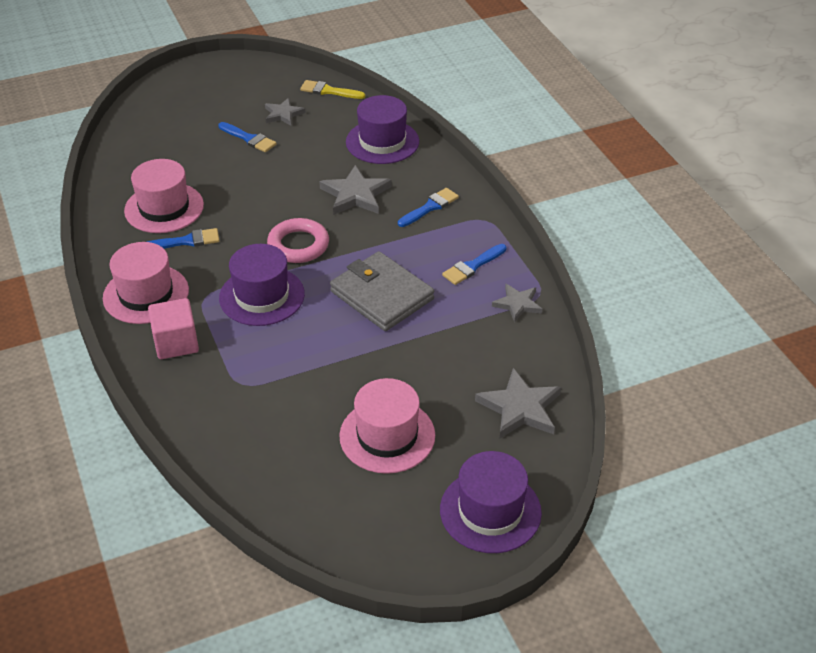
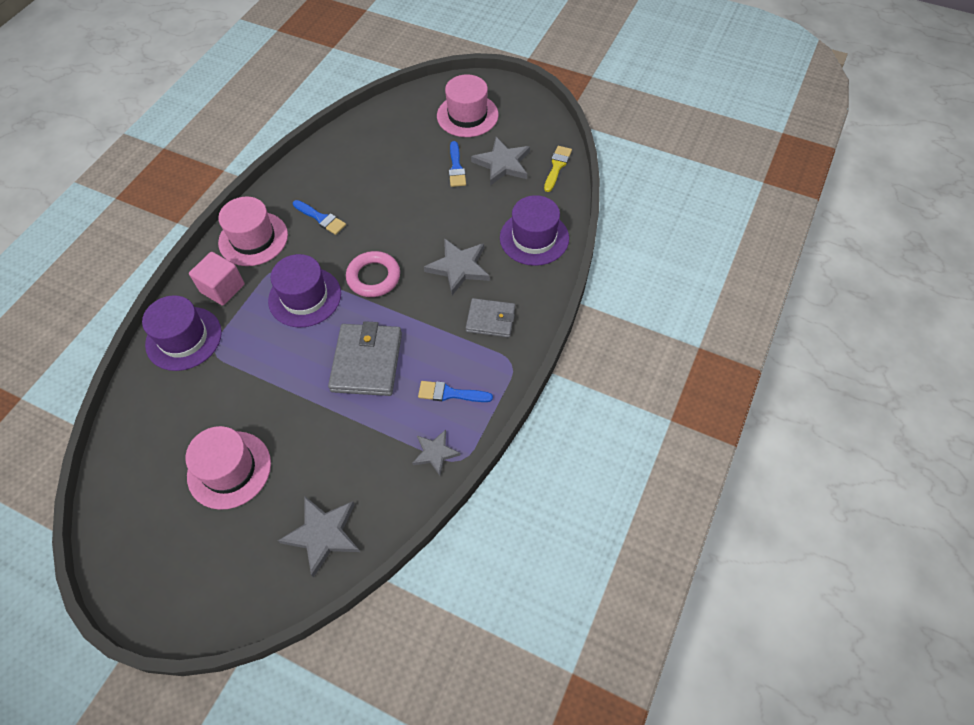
camera: 50 degrees right, 15 degrees up
pink hat [124,159,204,233] -> pink hat moved to [437,75,499,137]
grey star [265,98,306,126] -> grey star [471,137,530,186], size x1.59
yellow brush [300,80,365,99] -> yellow brush turned 45 degrees clockwise [544,146,572,192]
blue brush [398,188,459,227] -> grey wallet [465,298,515,338]
purple hat [440,451,542,553] -> purple hat moved to [142,295,222,371]

